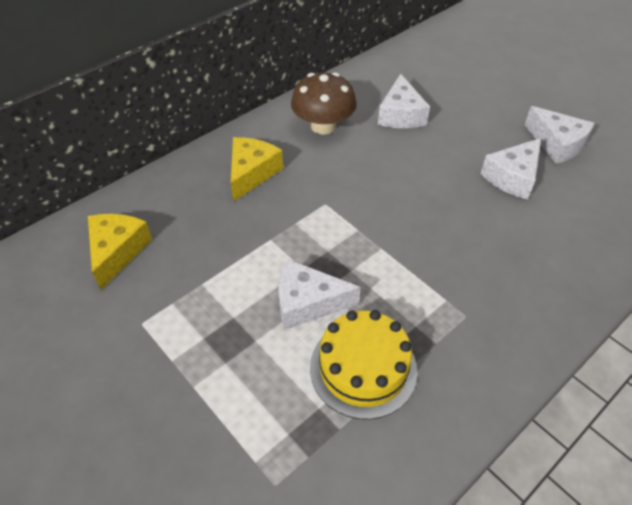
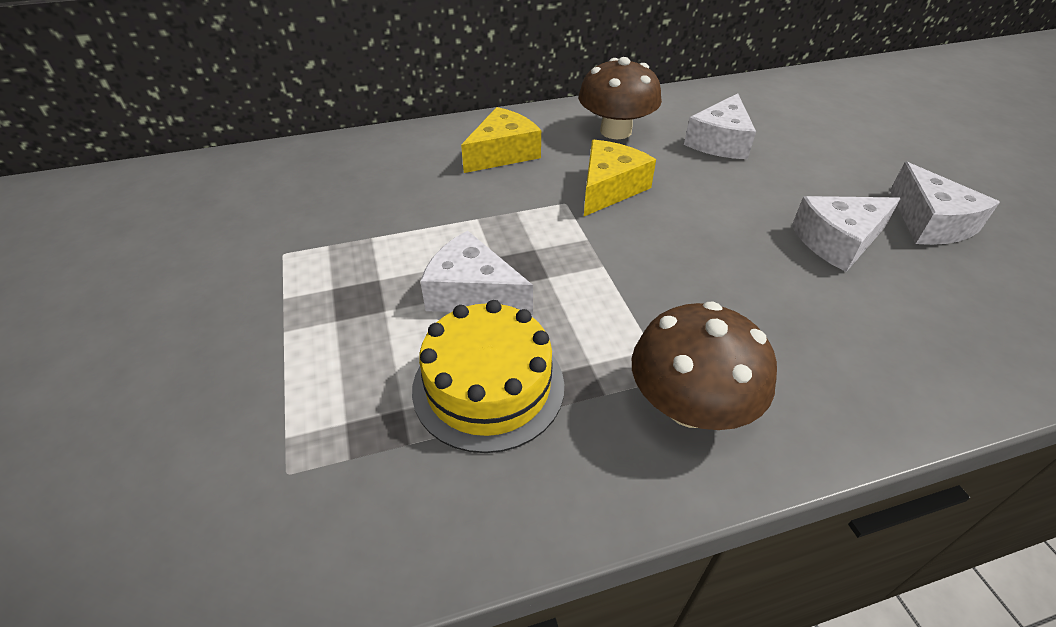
camera: 25 degrees right, 5 degrees down
yellow cheese [88,214,152,290] -> yellow cheese moved to [584,140,656,216]
none -> brown mushroom [632,301,777,430]

